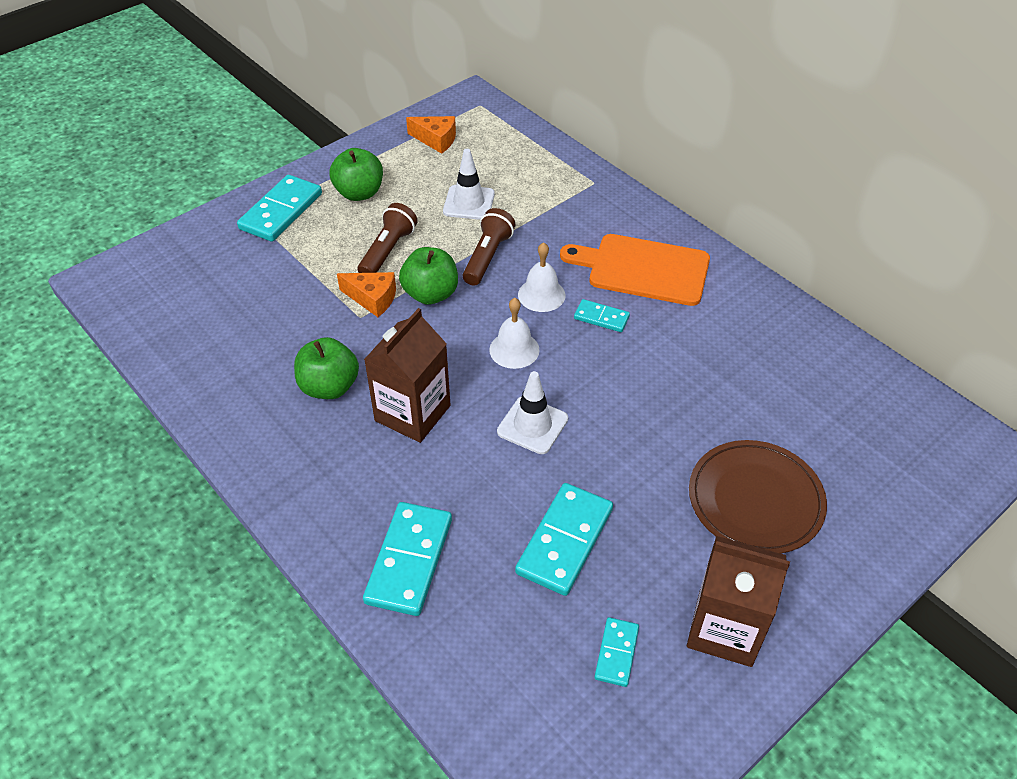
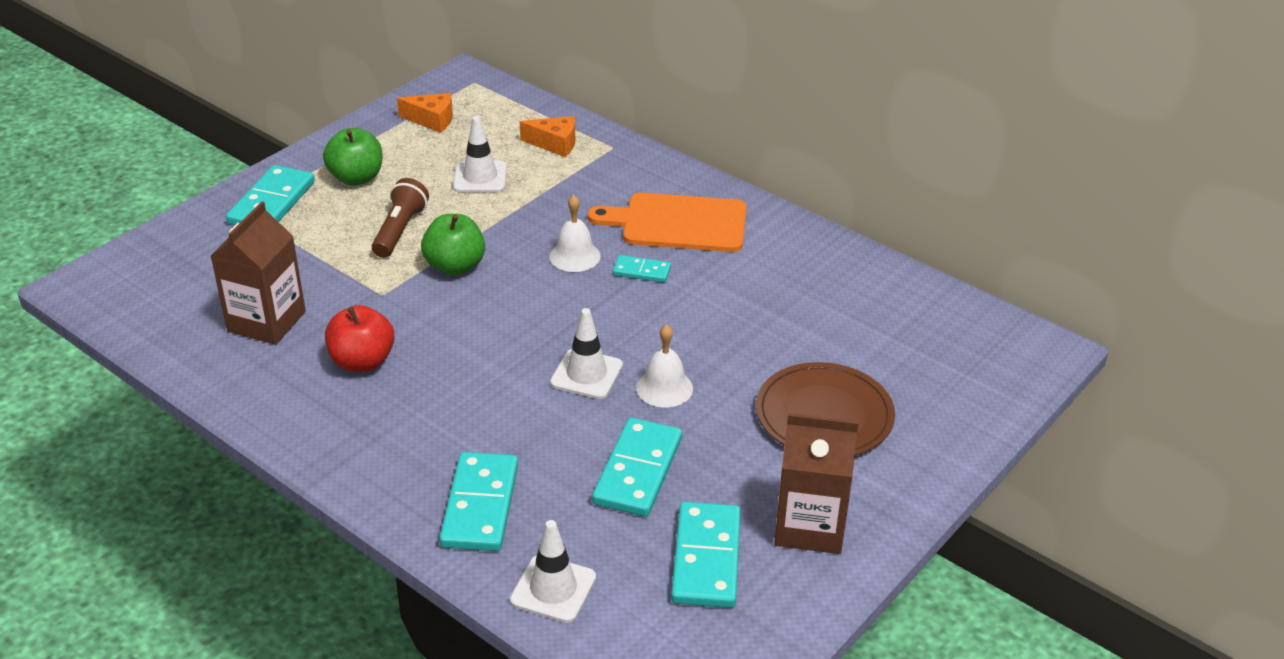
camera: 10 degrees left, 10 degrees down
green apple [294,337,359,399] -> red apple [325,305,395,372]
orange cheese [337,272,396,317] -> orange cheese moved to [520,116,575,157]
brown carton [364,308,450,443] -> brown carton moved to [211,201,306,345]
brown flashlight [463,208,515,286] -> none
white bell [489,298,540,369] -> white bell moved to [636,324,693,408]
turquoise domino [595,617,639,687] -> turquoise domino [671,502,741,608], size x1.86
none -> white traffic cone [510,520,596,623]

